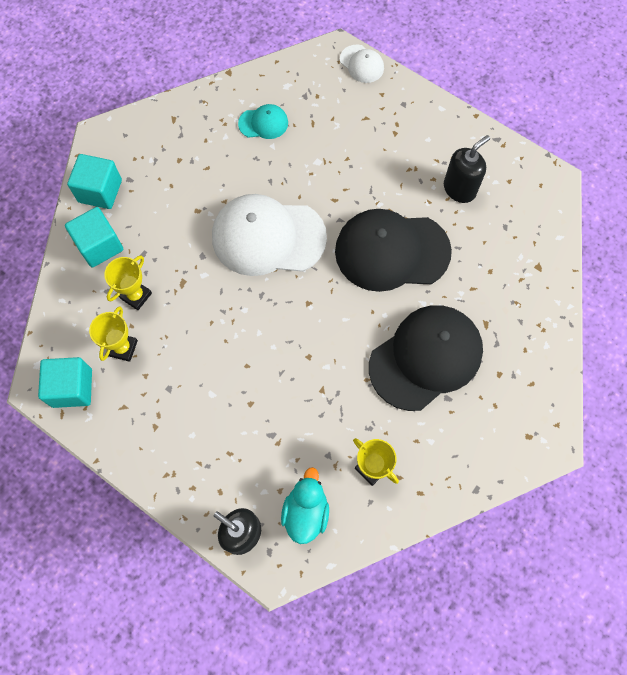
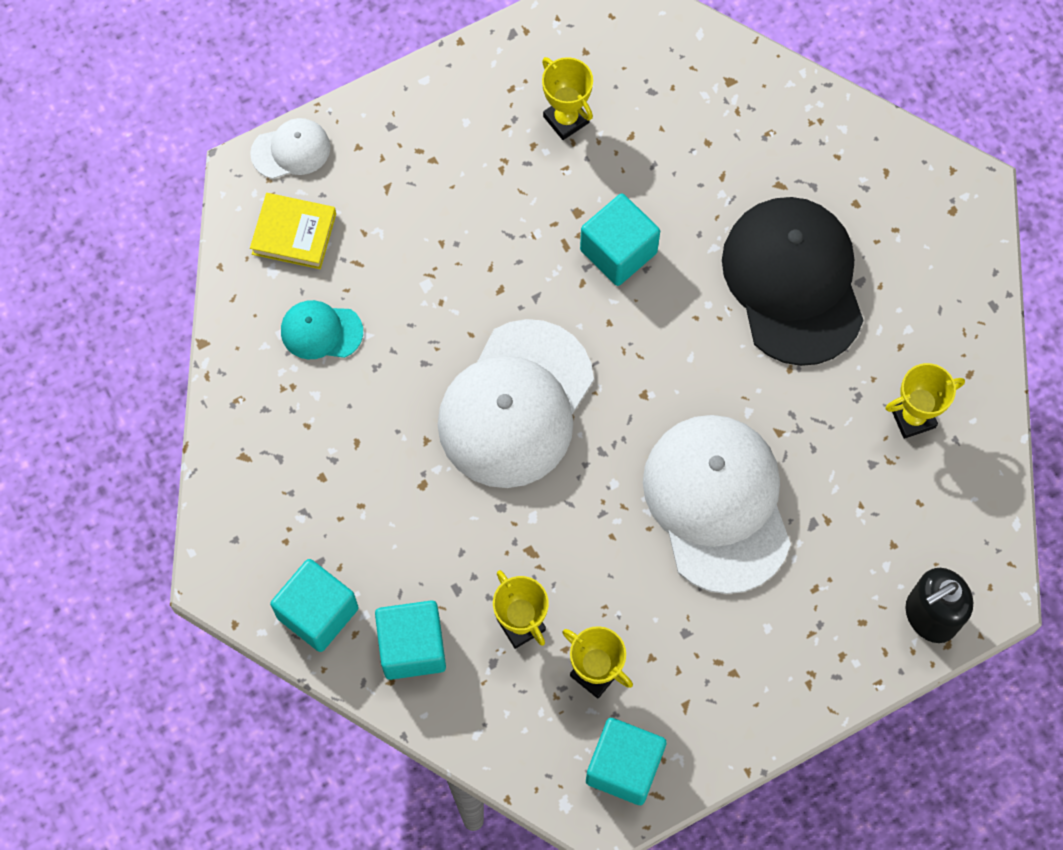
camera: 65 degrees left, 0 degrees up
turquoise cap [238,104,288,139] -> turquoise cap turned 105 degrees counterclockwise [281,300,363,359]
turquoise duck [281,467,329,544] -> none
black cap [335,209,452,292] -> turquoise cube [580,193,660,286]
black soap dispenser [444,135,490,203] -> yellow trophy [542,57,593,140]
none -> yellow book [250,193,336,269]
none -> white cap [643,415,791,594]

